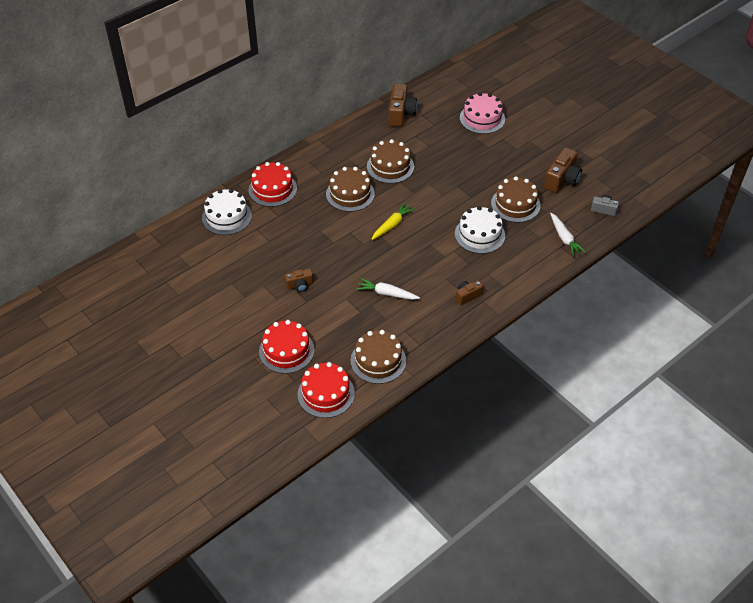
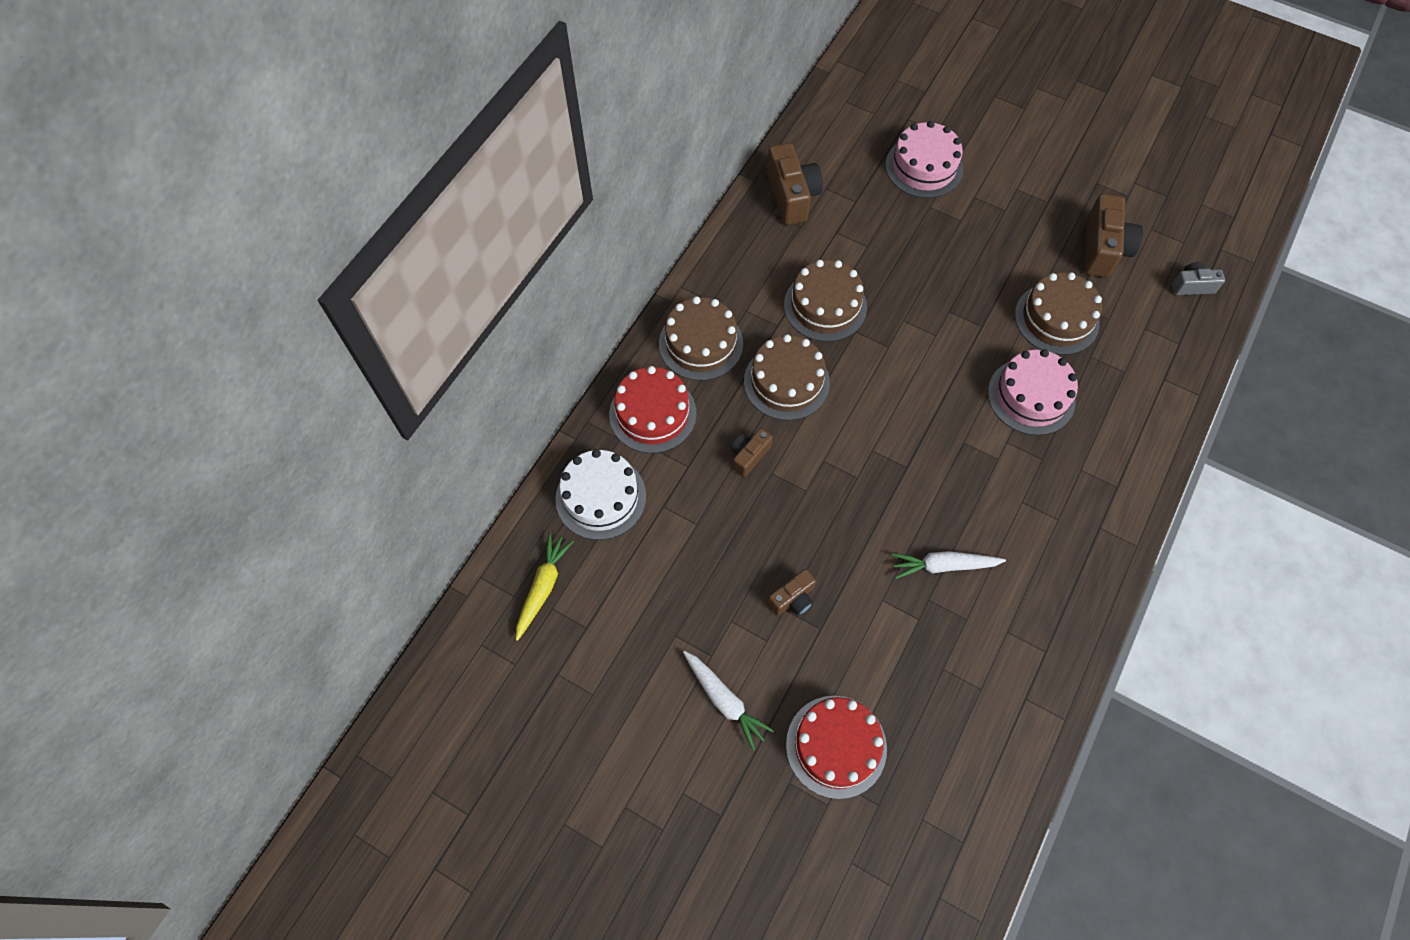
camera: 20 degrees left, 15 degrees up
red cake [297,362,355,418] -> none
brown cake [351,330,406,384] -> brown cake moved to [659,296,743,381]
yellow carrot [371,202,415,240] -> yellow carrot moved to [516,533,574,641]
white cake [455,206,505,254] -> pink cake [988,349,1078,435]
brown camera [456,280,483,305] -> brown camera moved to [731,428,773,477]
white carrot [550,213,586,257] -> white carrot moved to [683,651,774,751]

